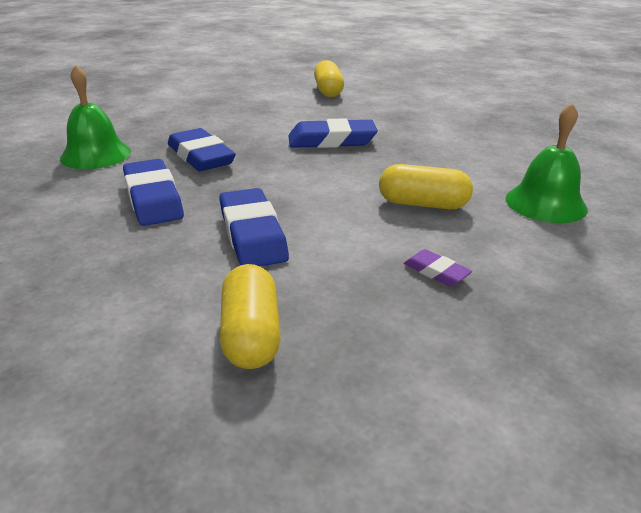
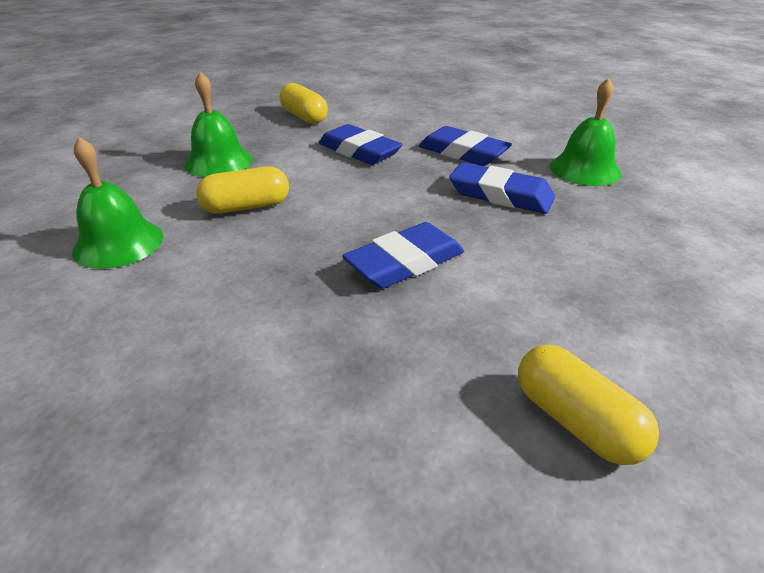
camera: 150 degrees right, 5 degrees up
purple eraser [404,249,472,286] -> green bell [184,72,253,177]

